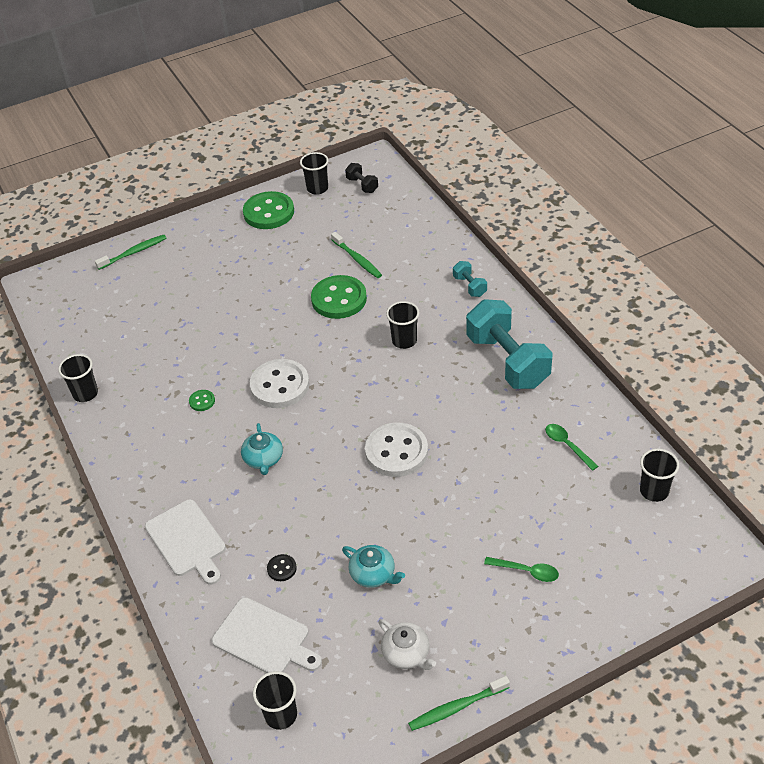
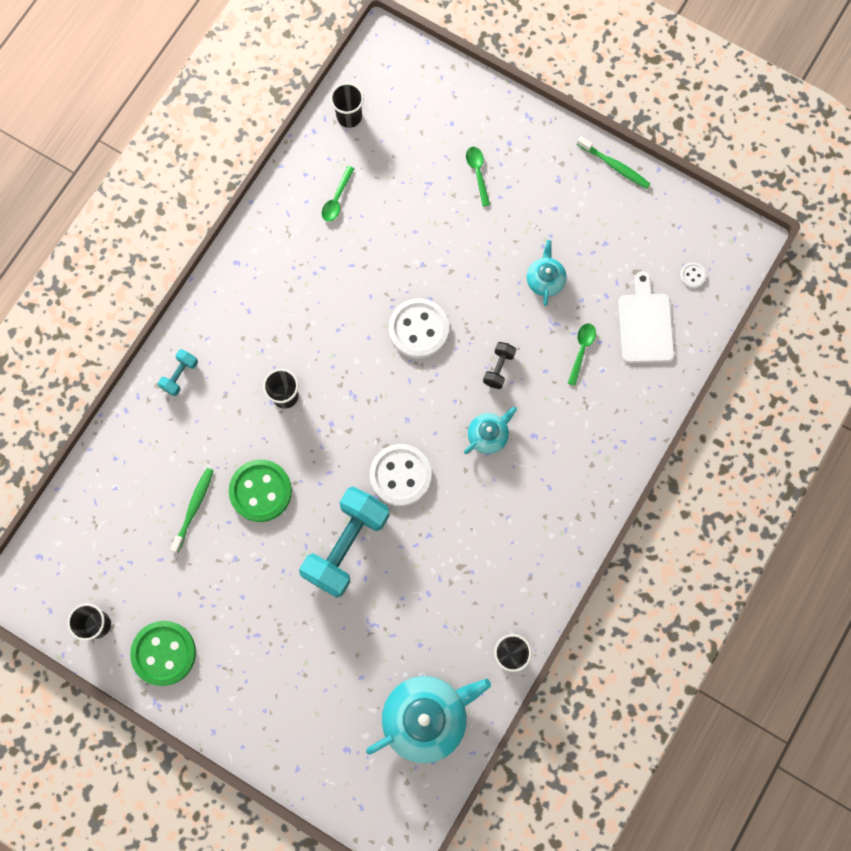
camera: 125 degrees left, 30 degrees up
green toothbrush [95,235,166,270] -> none
white cutting board [145,499,226,585] -> none
green button [189,390,215,411] -> none
black cup [253,671,297,730] -> white button [680,263,706,288]
black button [267,554,297,581] -> green spoon [568,323,596,386]
black dumbbell [345,163,378,193] -> black dumbbell moved to [483,342,516,389]
white teapot [378,619,436,670] -> none
turquoise dumbbell [466,299,553,389] -> turquoise dumbbell moved to [299,487,390,598]
none -> turquoise teapot [366,676,491,763]

